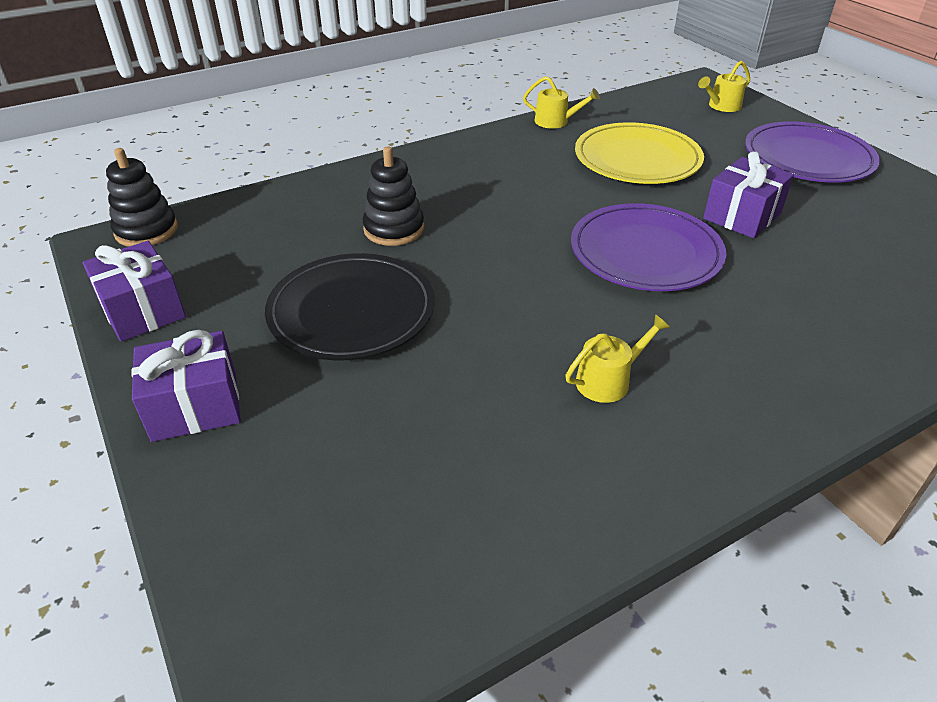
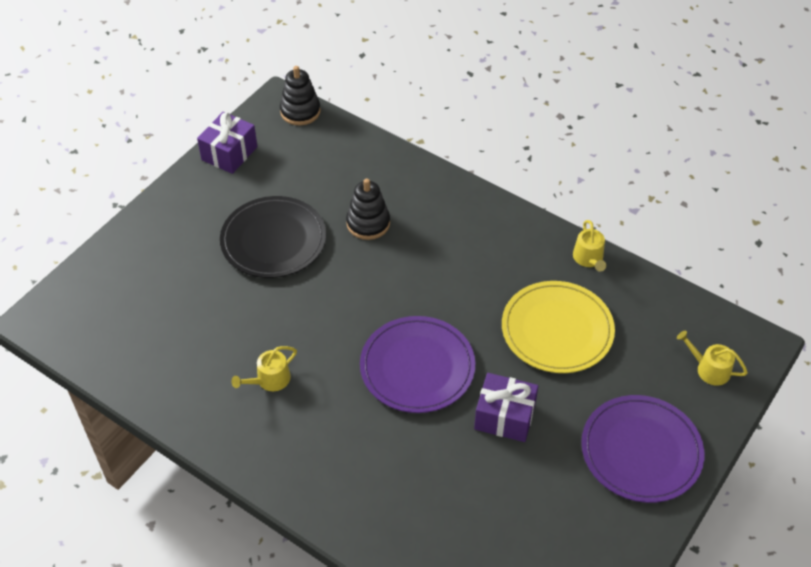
camera: 65 degrees right, 10 degrees up
purple gift [131,330,241,442] -> none
yellow watering can [565,314,670,403] -> yellow watering can turned 105 degrees clockwise [231,346,297,391]

